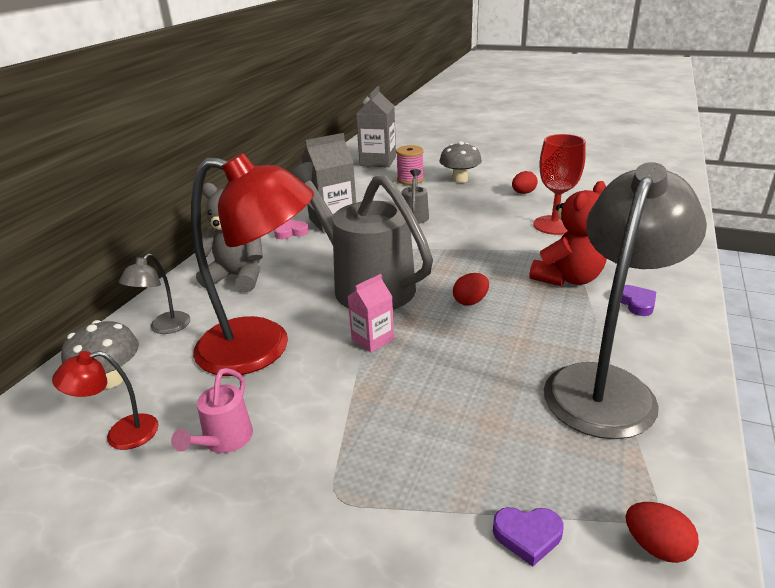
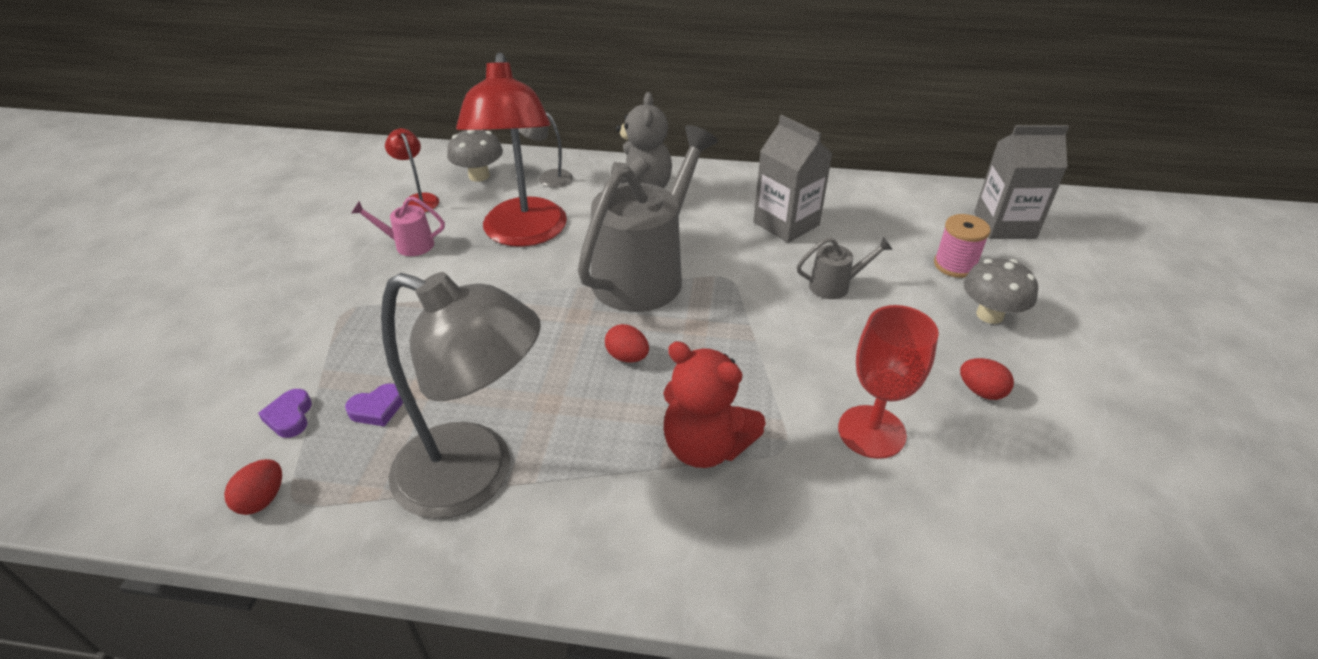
camera: 75 degrees right, 10 degrees up
pink heart [274,220,309,239] -> none
pink carton [347,274,394,353] -> none
purple heart [621,285,656,316] -> purple heart moved to [345,383,403,426]

